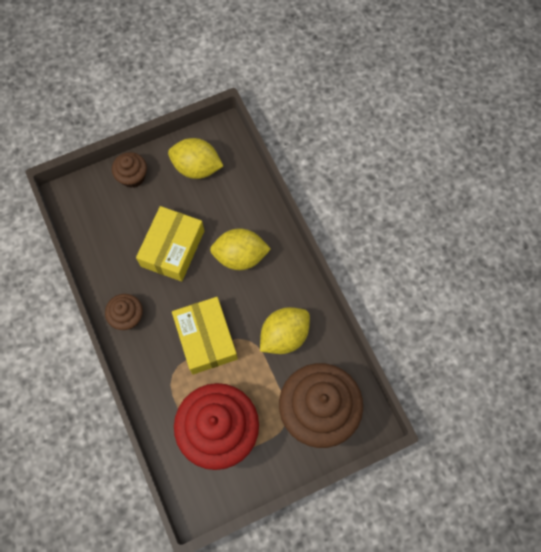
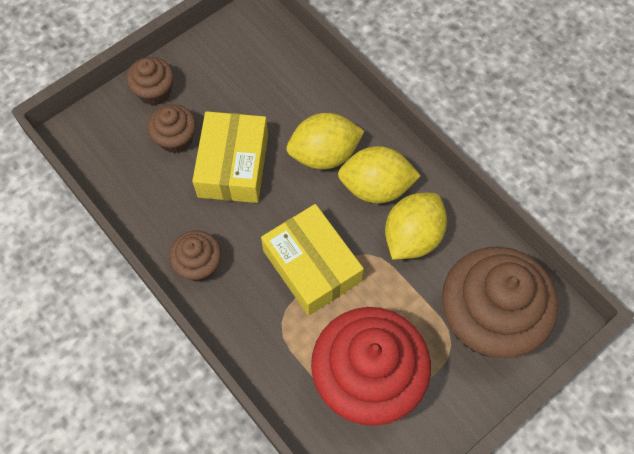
camera: 15 degrees left, 5 degrees down
yellow lemon [168,138,223,179] -> yellow lemon moved to [338,146,421,204]
none -> brown cupcake [147,104,196,153]

